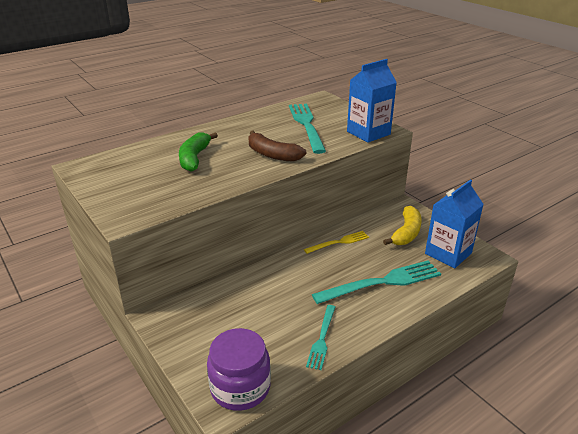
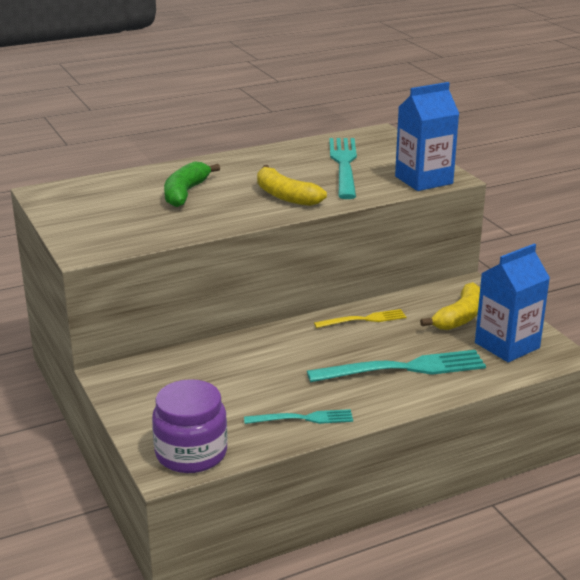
camera: 10 degrees right, 5 degrees down
brown banana [248,130,306,162] -> yellow banana [257,165,327,206]
turquoise fork [306,305,335,370] -> turquoise fork turned 120 degrees counterclockwise [244,409,353,424]

